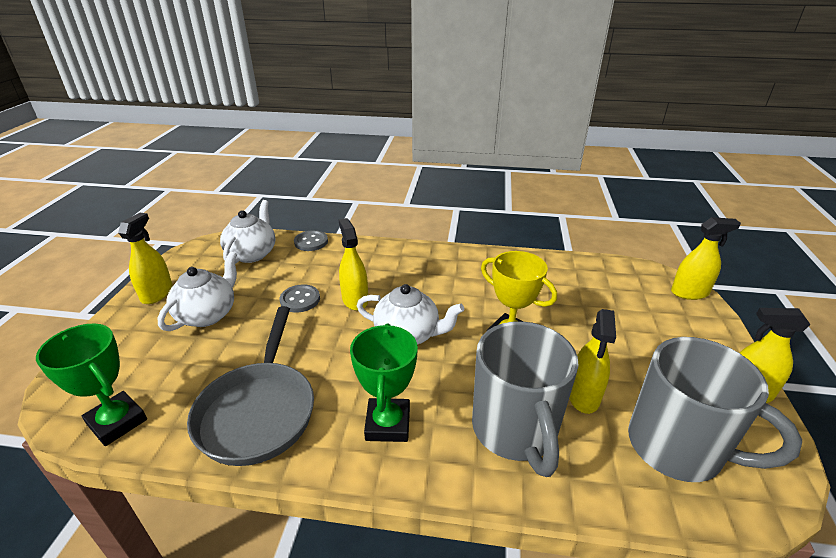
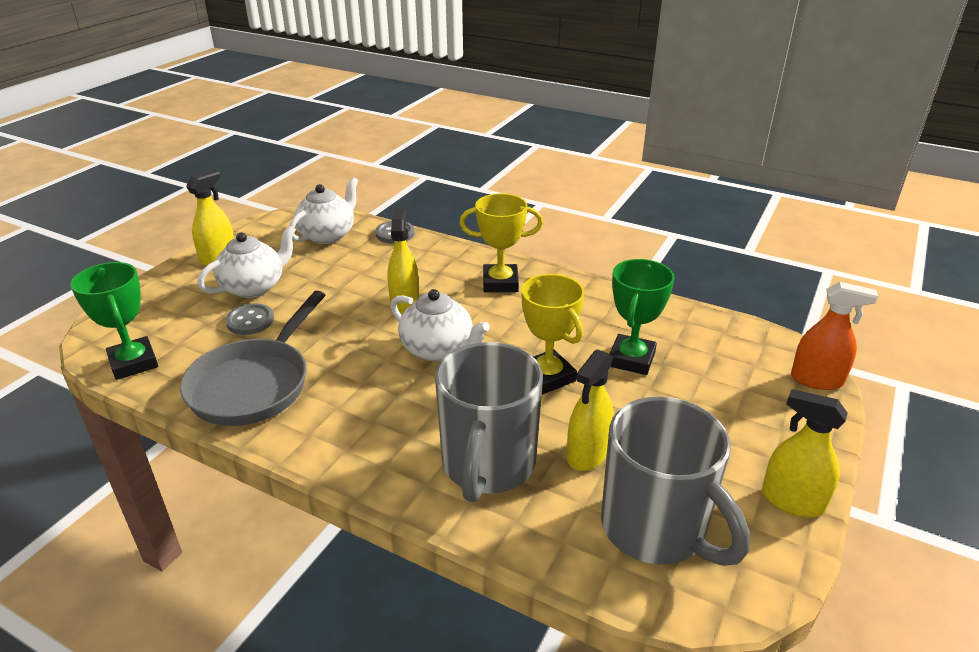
camera: 20 degrees right, 0 degrees up
grey button [280,284,320,312] -> grey button moved to [225,303,274,335]
green trophy [350,323,418,442] -> green trophy moved to [610,259,675,375]
yellow spray bottle [671,217,741,300] -> orange spray bottle [791,282,878,390]
none -> yellow trophy [459,193,543,292]

